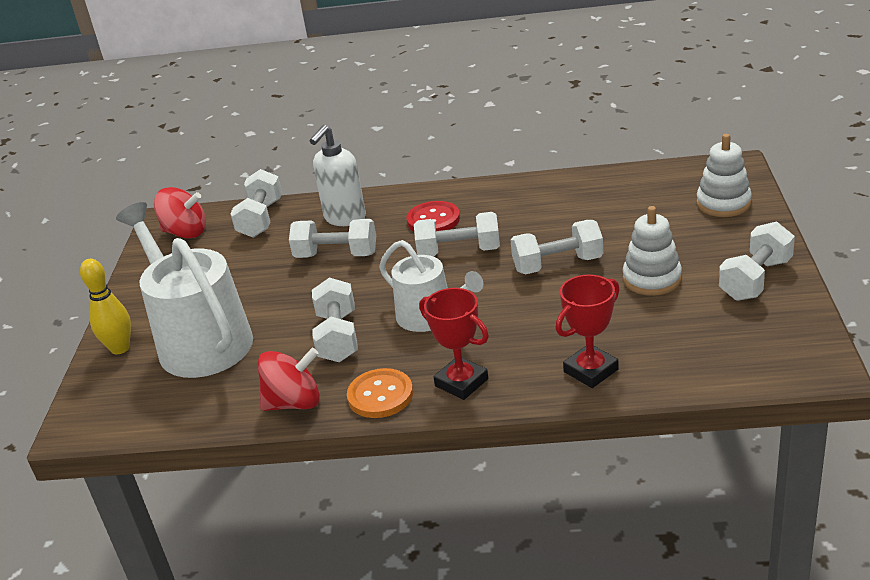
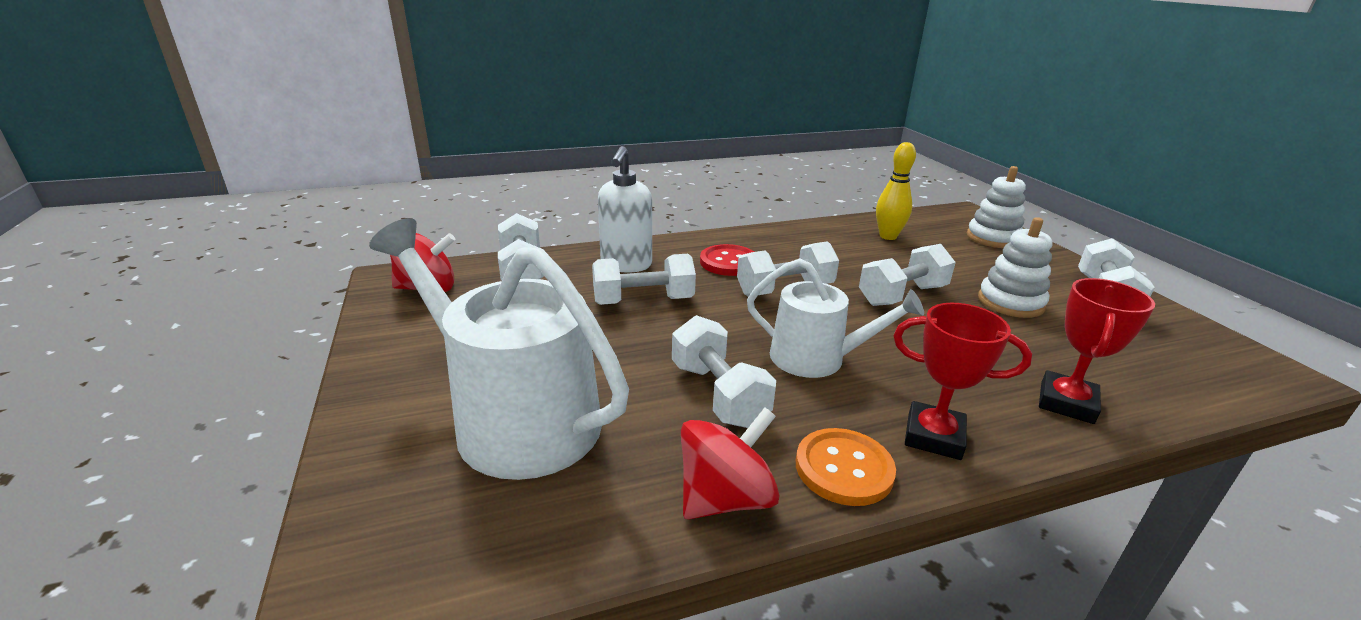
camera: 25 degrees left, 5 degrees down
yellow bowling pin [80,259,131,354] -> yellow bowling pin moved to [876,142,916,240]

